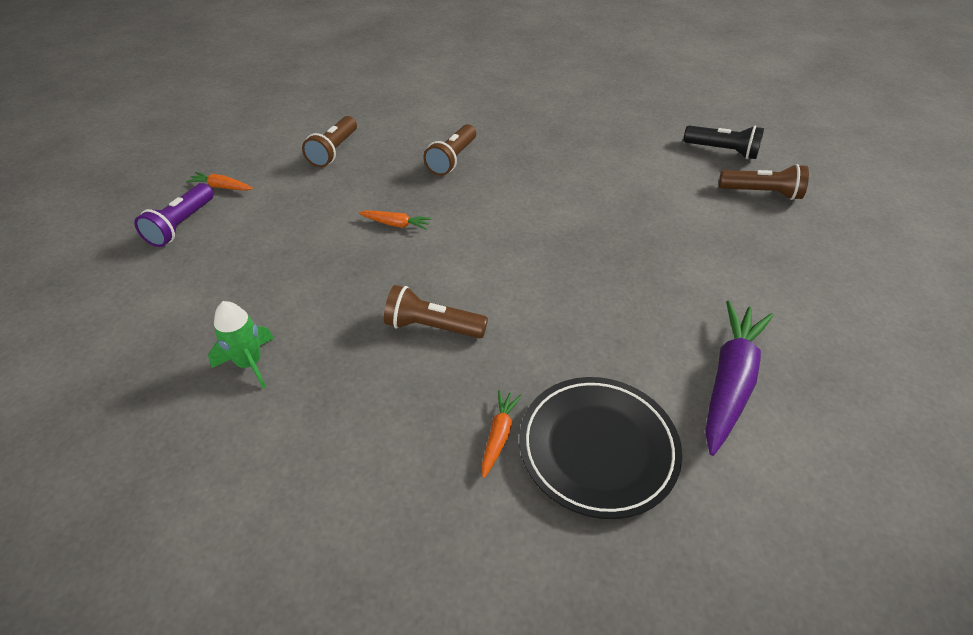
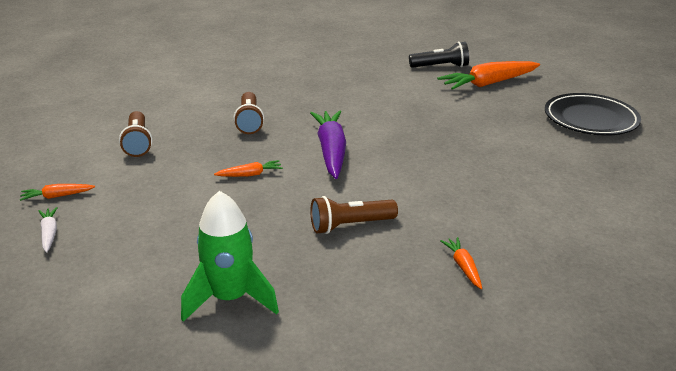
camera: 30 degrees left, 15 degrees down
purple flashlight [134,183,214,247] -> white carrot [38,207,58,252]
green rocket [208,301,274,389] -> green rocket [181,191,279,322], size x1.52
black plate [519,377,682,519] -> black plate moved to [545,93,641,136]
purple carrot [705,301,773,456] -> purple carrot moved to [310,110,346,179]
brown flashlight [719,164,809,200] -> orange carrot [437,61,540,90]

